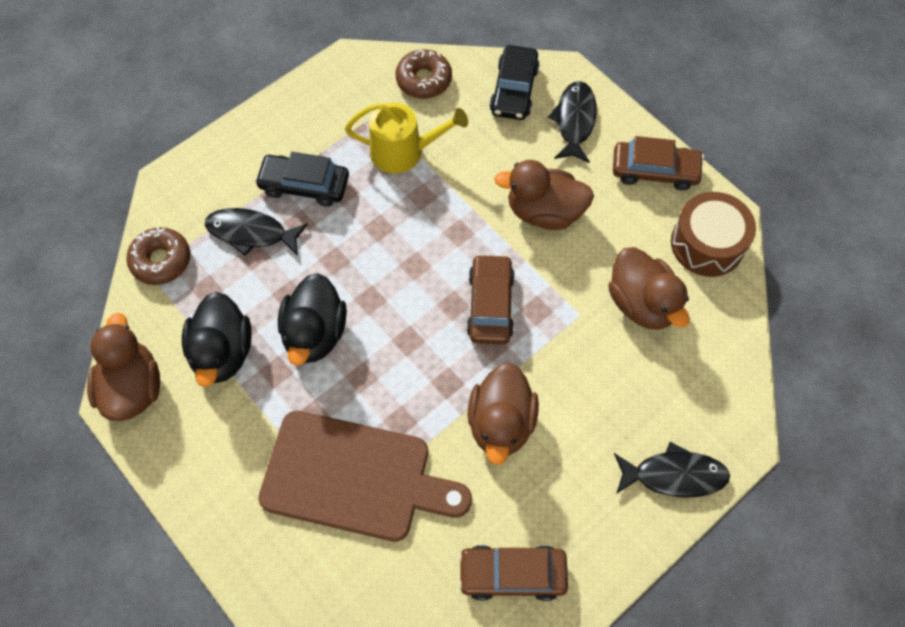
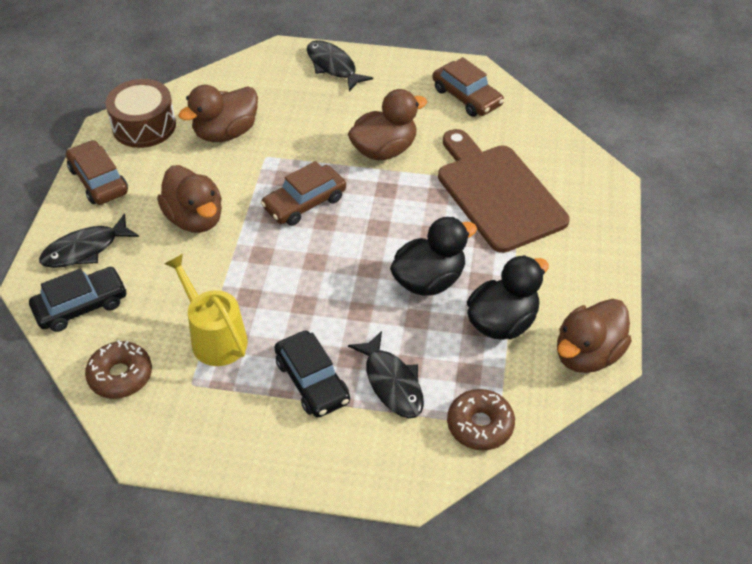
camera: 130 degrees left, 15 degrees down
brown duck [608,247,690,330] -> brown duck turned 150 degrees counterclockwise [178,85,258,142]

